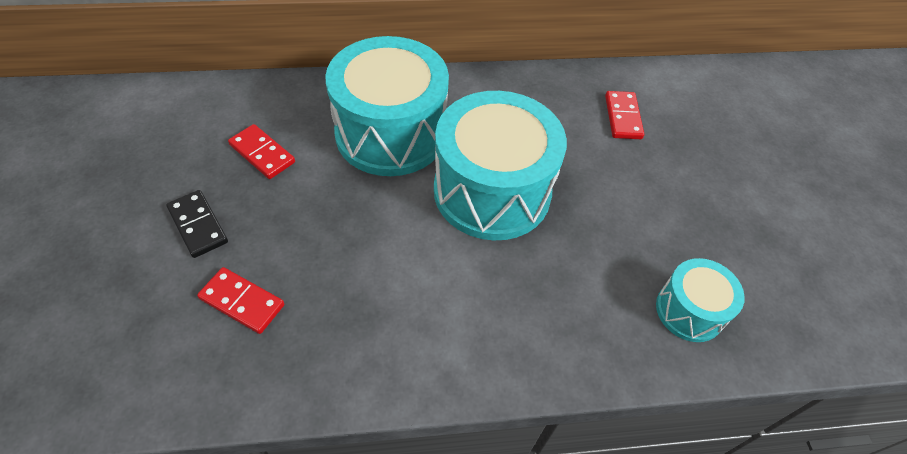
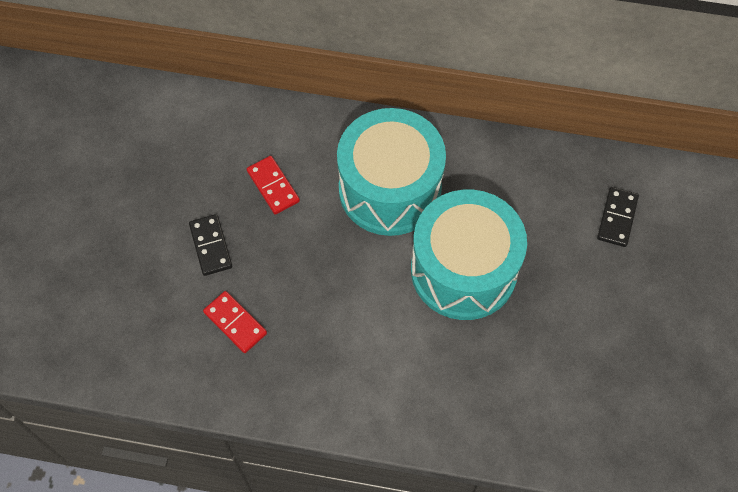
camera: 20 degrees right, 10 degrees up
red domino [605,91,644,139] -> black domino [597,187,639,247]
turquoise drum [656,258,745,342] -> none

